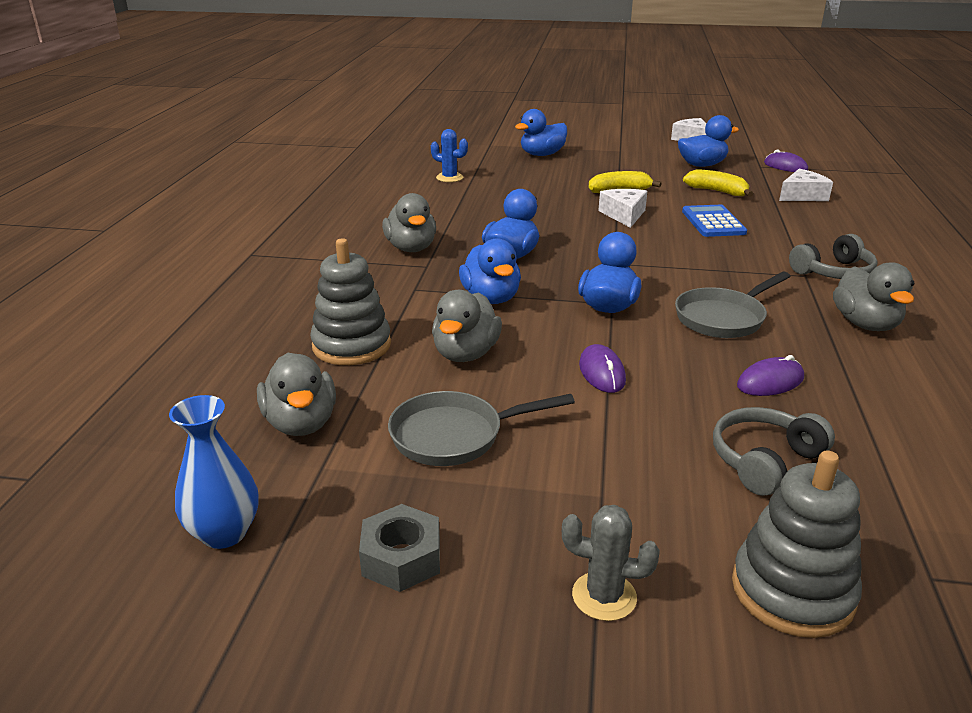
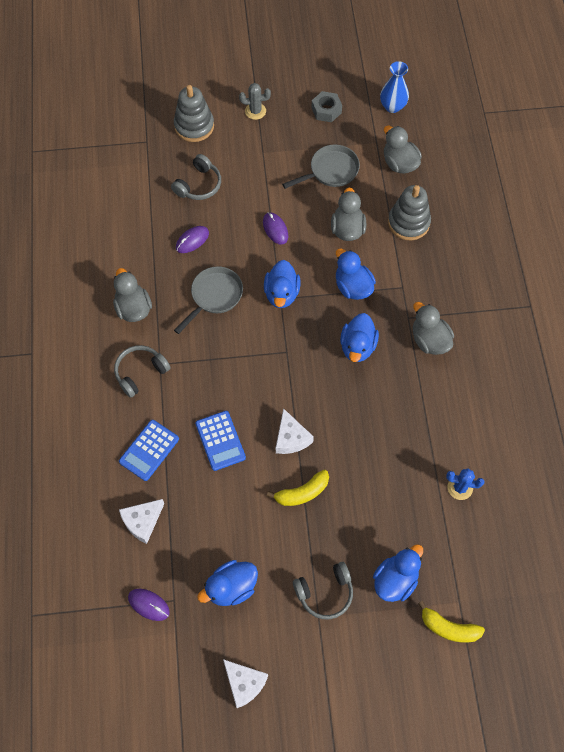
camera: 165 degrees right, 35 degrees up
yellow banana [683,169,753,197] -> yellow banana moved to [418,601,485,643]
none -> blue calculator [119,420,179,481]
none -> grey headphones [293,562,353,619]

